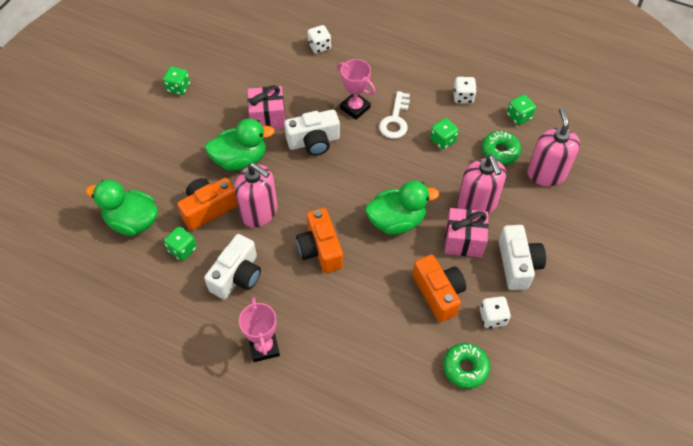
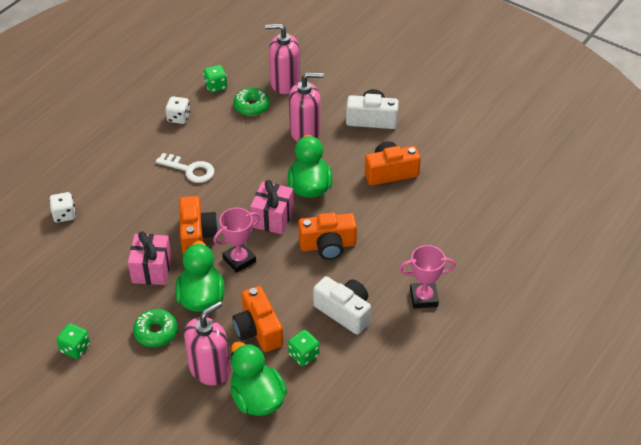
camera: 80 degrees left, 10 degrees down
green duck [86,179,158,236] -> green duck turned 120 degrees clockwise [230,342,287,416]
pink soap dispenser [234,162,277,228] -> pink soap dispenser moved to [184,301,230,386]
white camera [284,109,340,156] -> orange camera [179,196,218,255]
pink trophy [337,59,375,120] -> pink trophy moved to [213,208,260,273]
green dice [430,118,459,150] -> none
green donut [443,343,490,389] -> green donut moved to [133,309,178,347]
pink gift [445,208,489,258] -> pink gift moved to [250,180,294,234]
white dice [480,296,511,328] -> none

